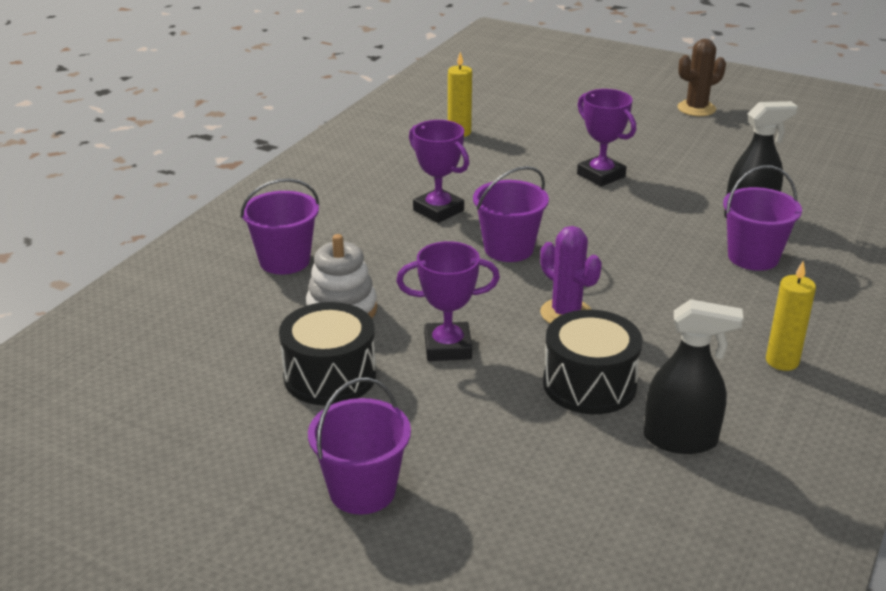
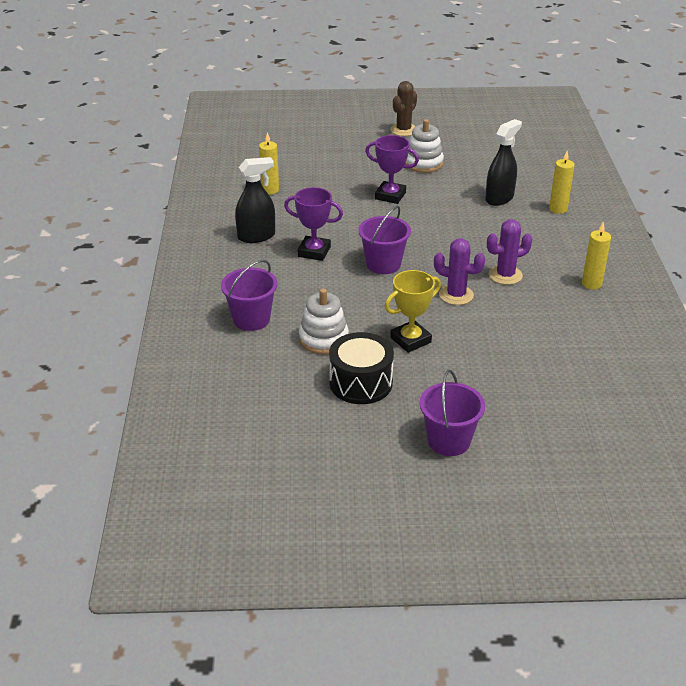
camera: 30 degrees left, 5 degrees up
purple trophy [396,241,500,361] -> yellow trophy [385,270,441,353]
black drum [543,310,642,414] -> none
black spray bottle [644,299,743,454] -> black spray bottle moved to [235,157,275,243]
purple bucket [723,165,802,271] -> none
none -> white stacking toy [405,119,444,173]
none -> purple cactus [487,219,532,285]
none -> yellow candle [549,151,575,214]

